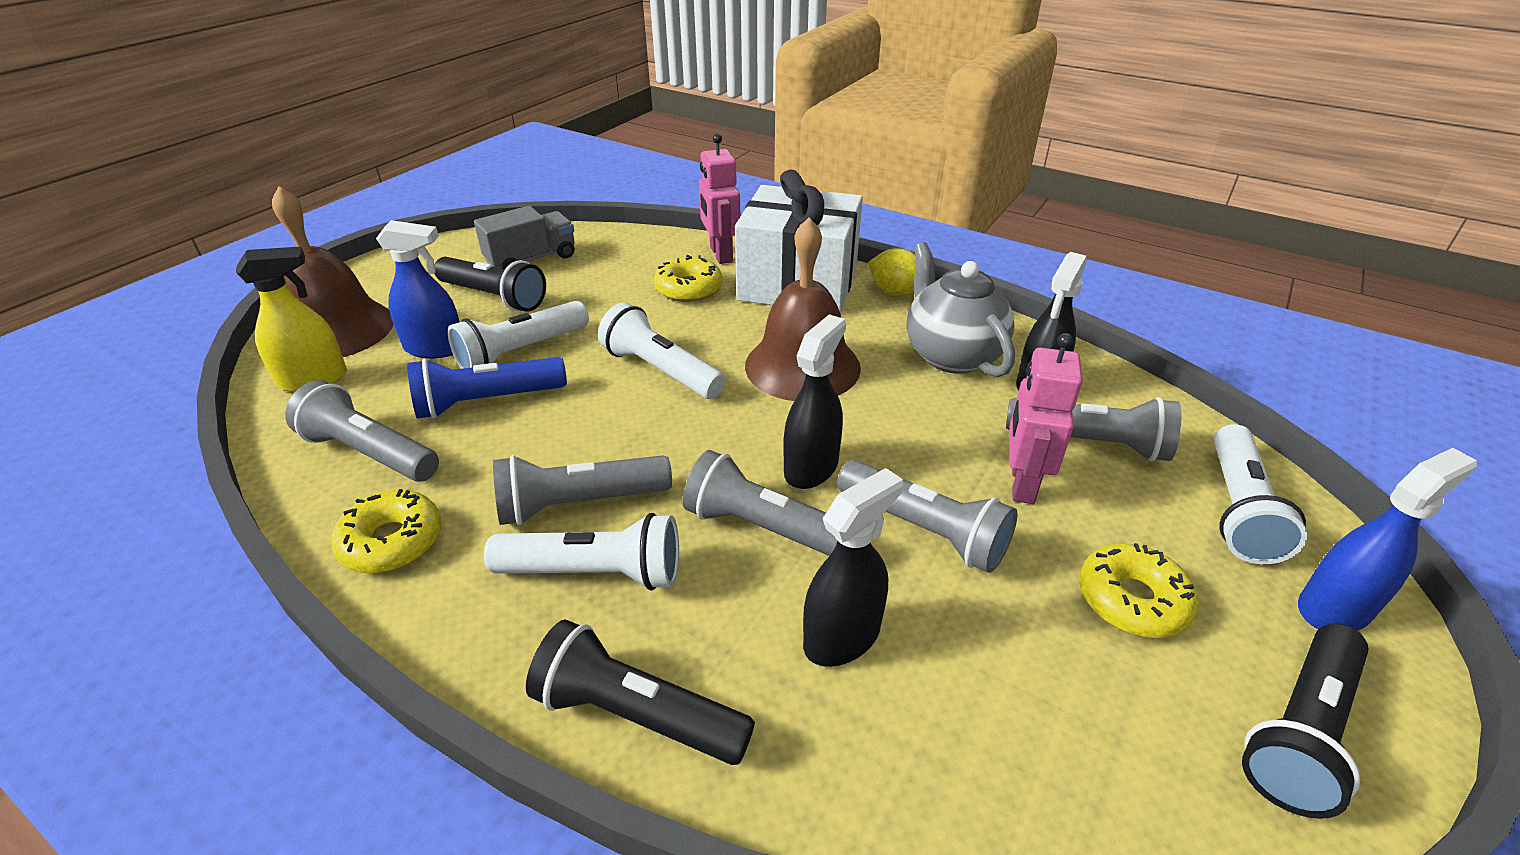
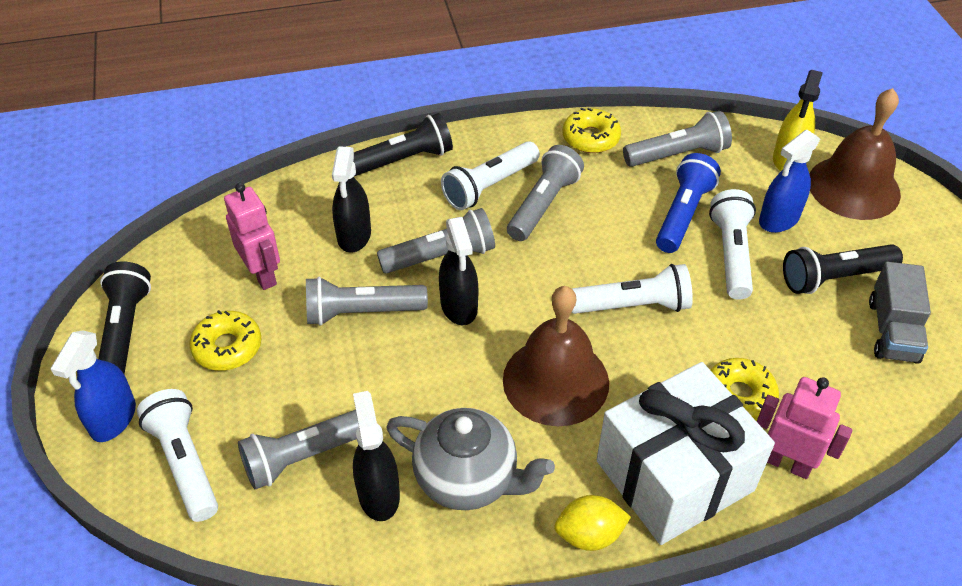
camera: 135 degrees right, 10 degrees up
pink robot [1009,333,1083,504] -> pink robot moved to [224,183,280,290]

